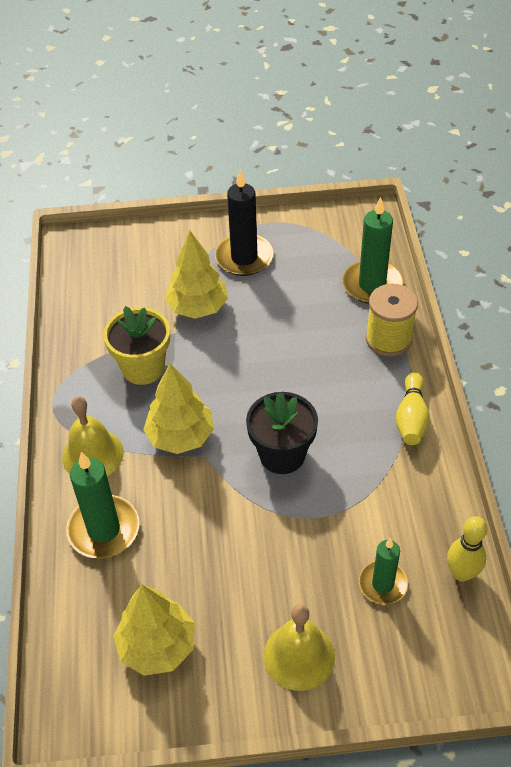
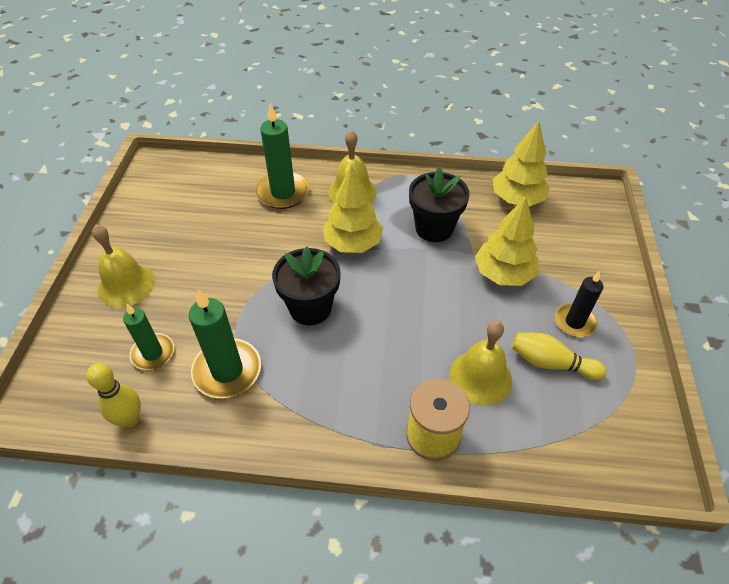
camera: 100 degrees right, 0 degrees up
yellow flower pot [103,306,170,385] -> black flower pot [409,167,470,242]
yellow tree [113,585,195,676] -> yellow tree moved to [493,121,550,206]
black candle [215,170,274,276] -> black candle [555,271,604,337], size x0.64
green candle [342,197,403,304] -> green candle moved to [189,289,261,398]
yellow bowling pin [396,372,430,445] -> yellow bowling pin moved to [512,333,607,380]
none -> yellow bell [449,321,512,406]

